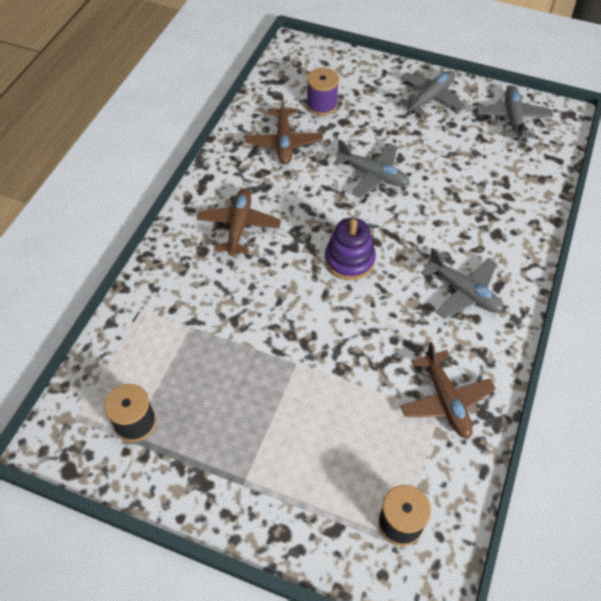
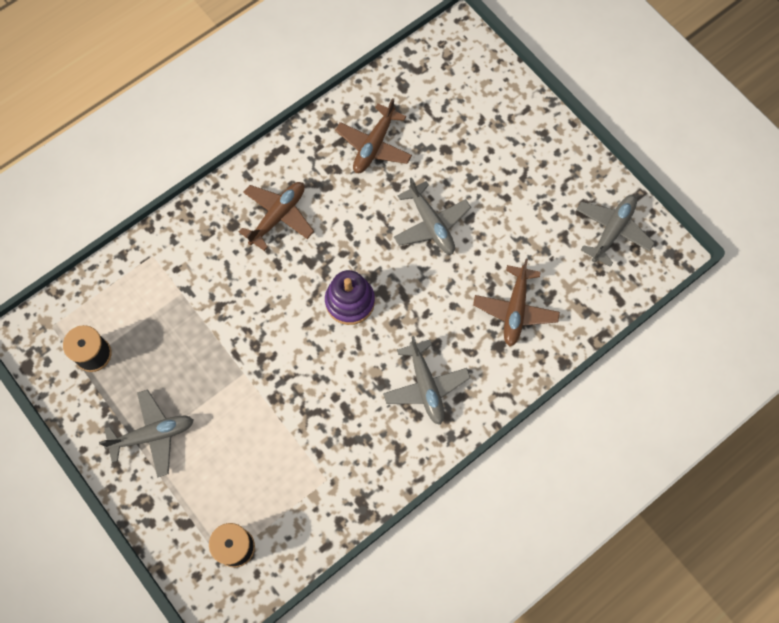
camera: 30 degrees right, 15 degrees up
purple spool [306,68,339,116] -> none
grey plane [399,71,465,116] -> grey plane moved to [99,389,194,477]
brown plane [400,341,496,439] -> brown plane moved to [473,259,560,347]

